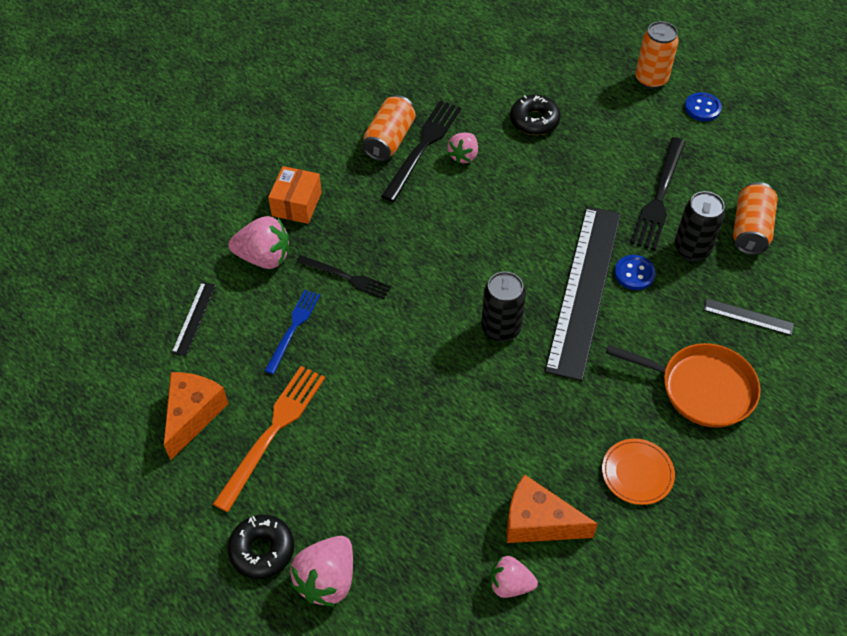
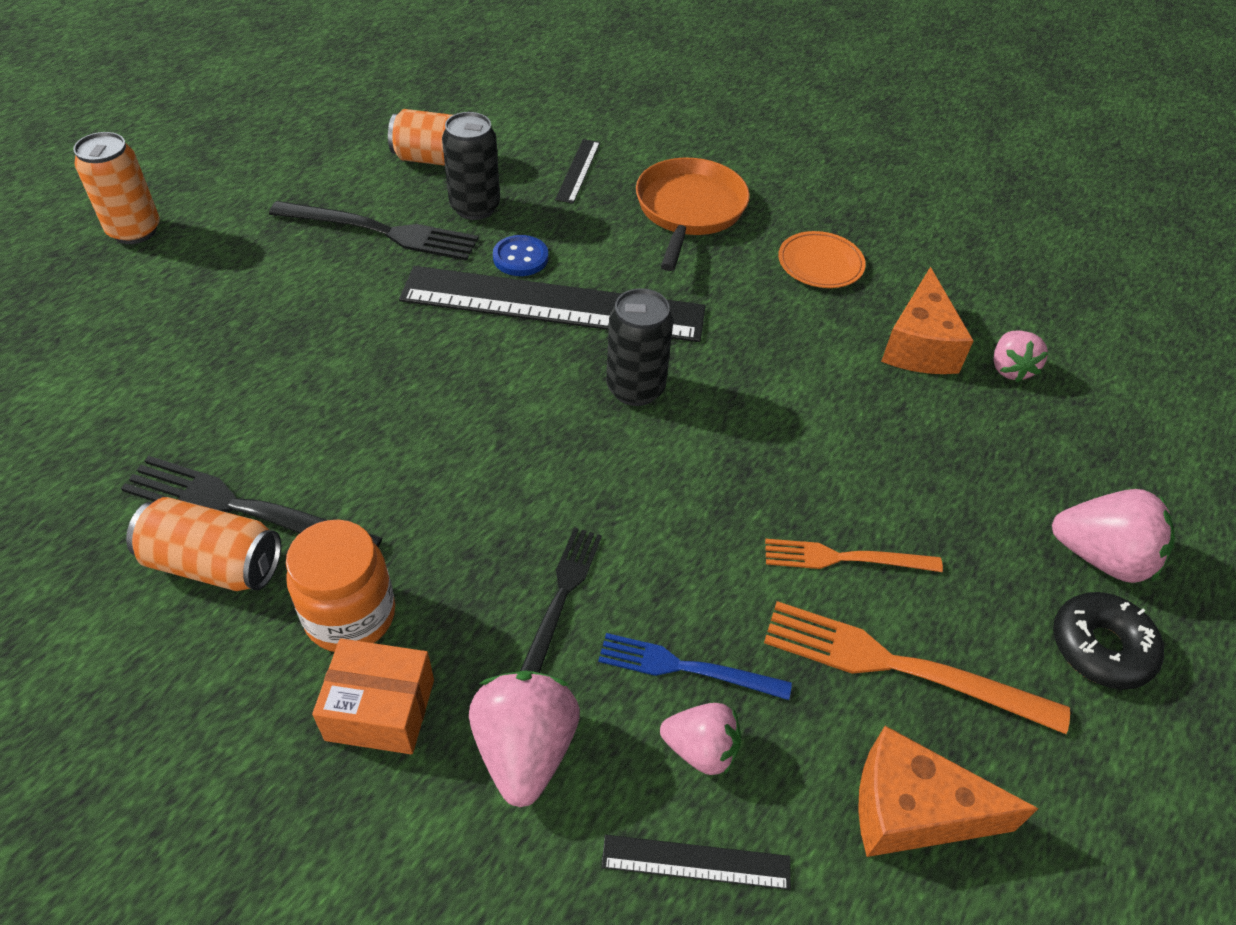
camera: 100 degrees left, 5 degrees down
pink strawberry [448,132,478,164] -> pink strawberry moved to [660,703,741,775]
black donut [510,95,561,135] -> none
blue button [685,92,722,121] -> none
none -> orange jar [286,520,395,652]
none -> orange fork [765,539,943,572]

